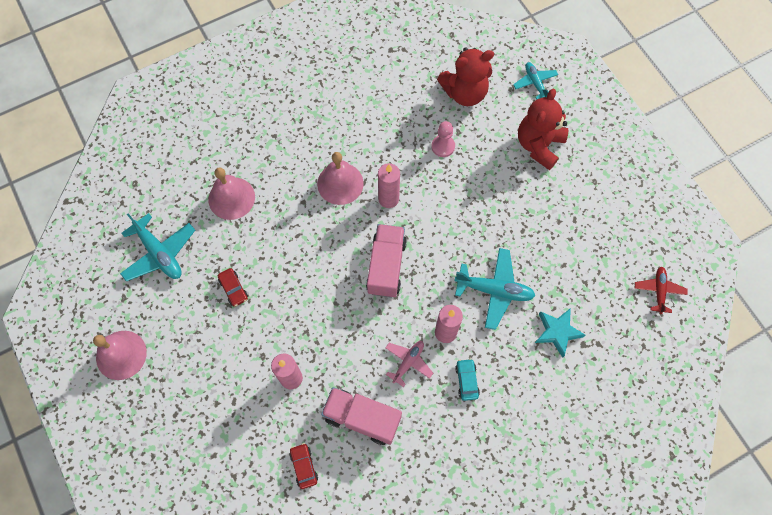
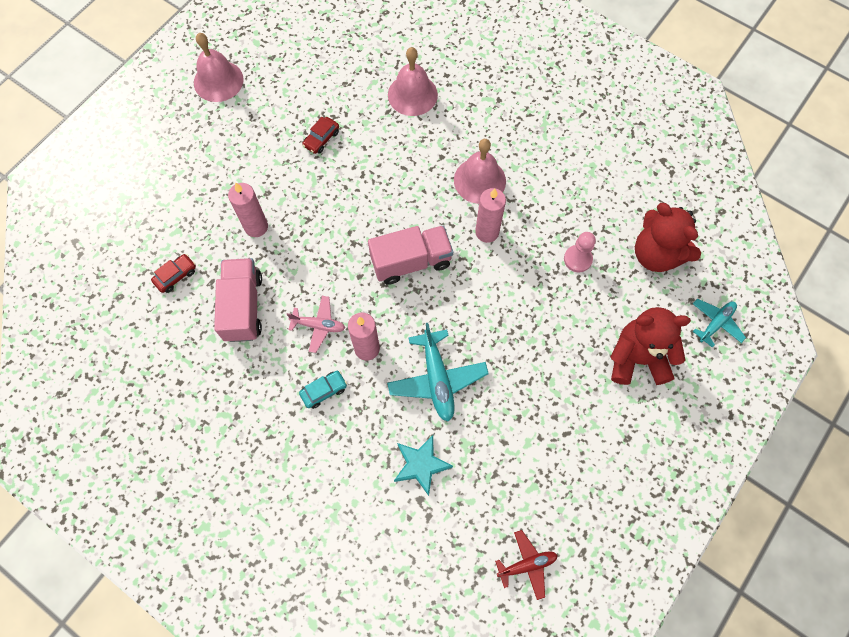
camera: 65 degrees right, 0 degrees up
turquoise plane [120,213,195,282] -> none

